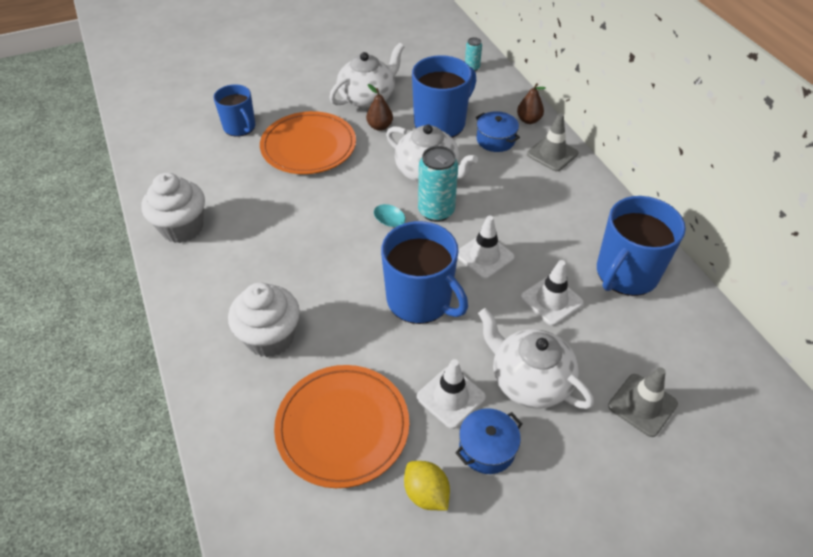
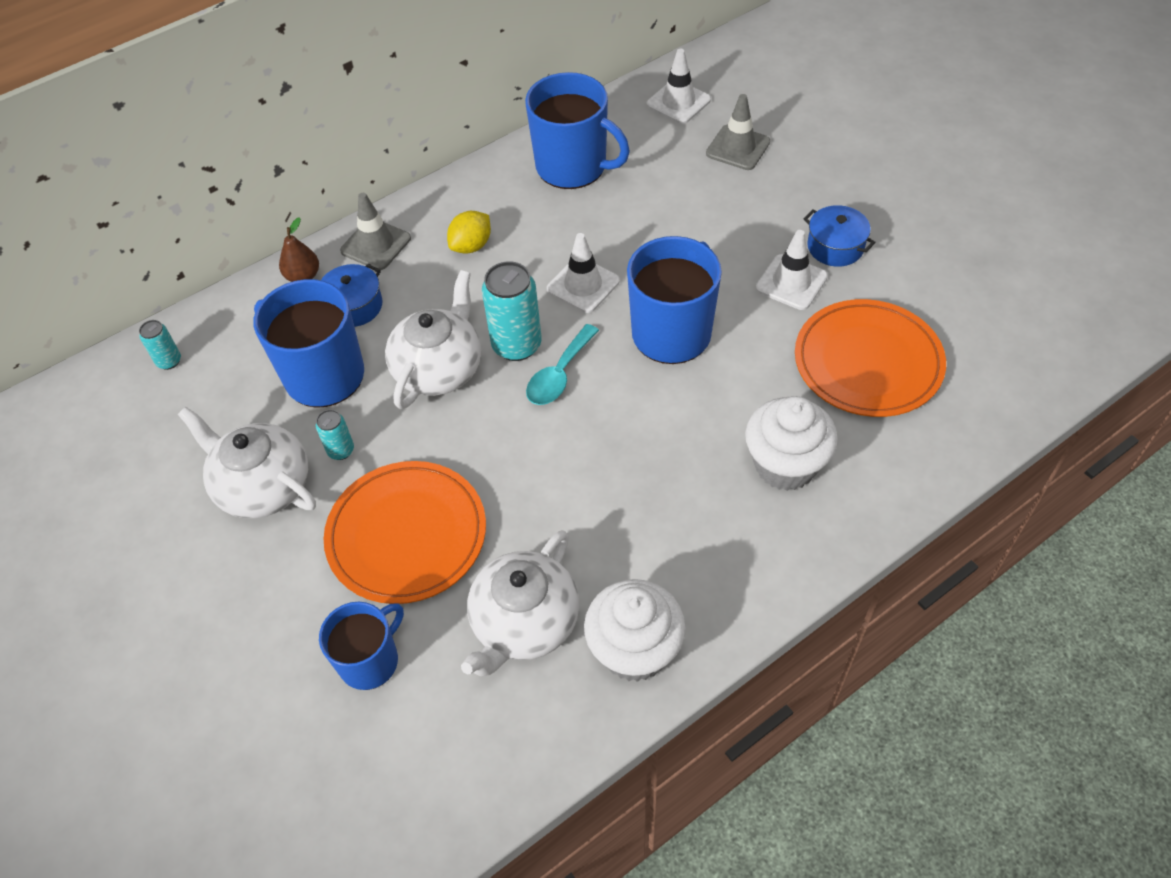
camera: 100 degrees left, 5 degrees up
brown pear [366,84,393,131] -> turquoise can [316,409,354,460]
yellow lemon [404,461,450,510] -> yellow lemon moved to [447,211,491,254]
white teapot [478,308,594,409] -> white teapot moved to [461,530,580,676]
white traffic cone [521,260,584,325] -> white traffic cone moved to [647,49,711,124]

